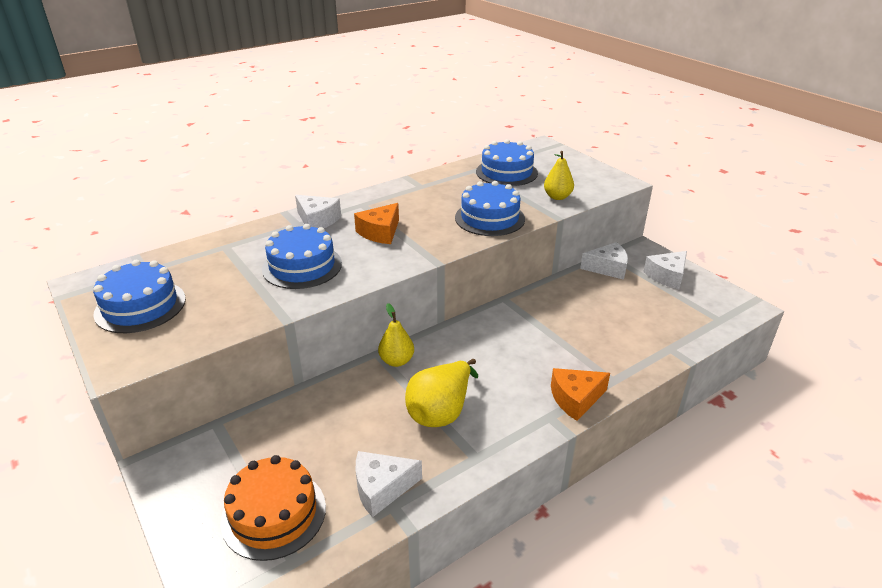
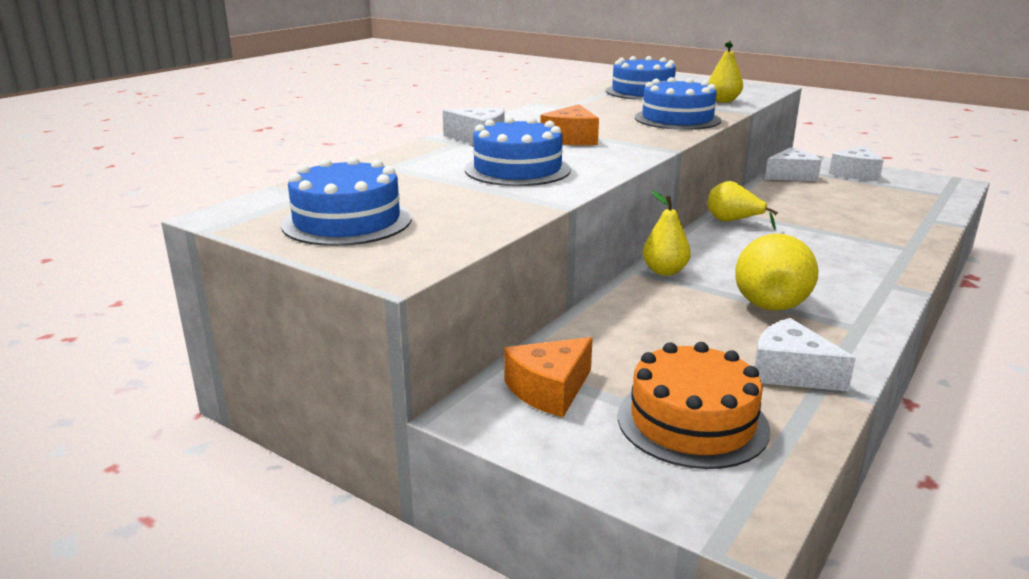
camera: 20 degrees left, 10 degrees down
white cheese [356,451,422,517] -> white cheese turned 75 degrees clockwise [754,318,856,391]
orange cheese [551,368,610,421] -> orange cheese moved to [504,337,593,417]
none -> yellow pear [707,181,778,230]

